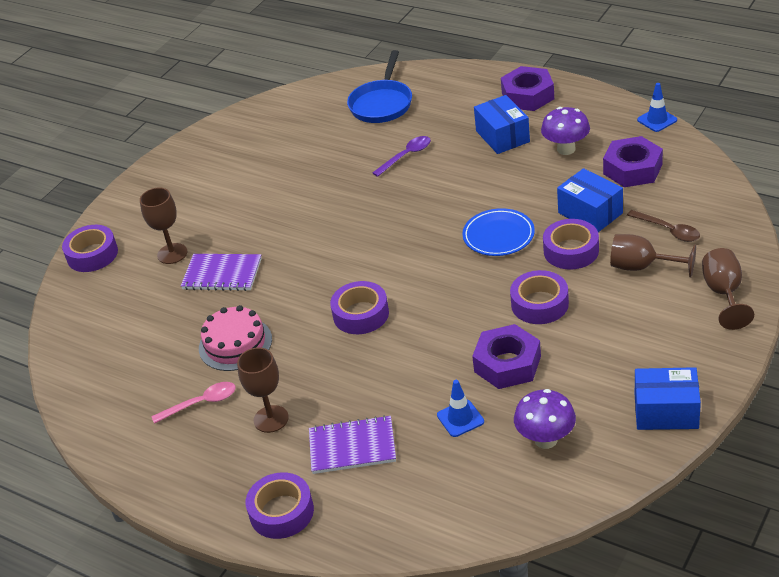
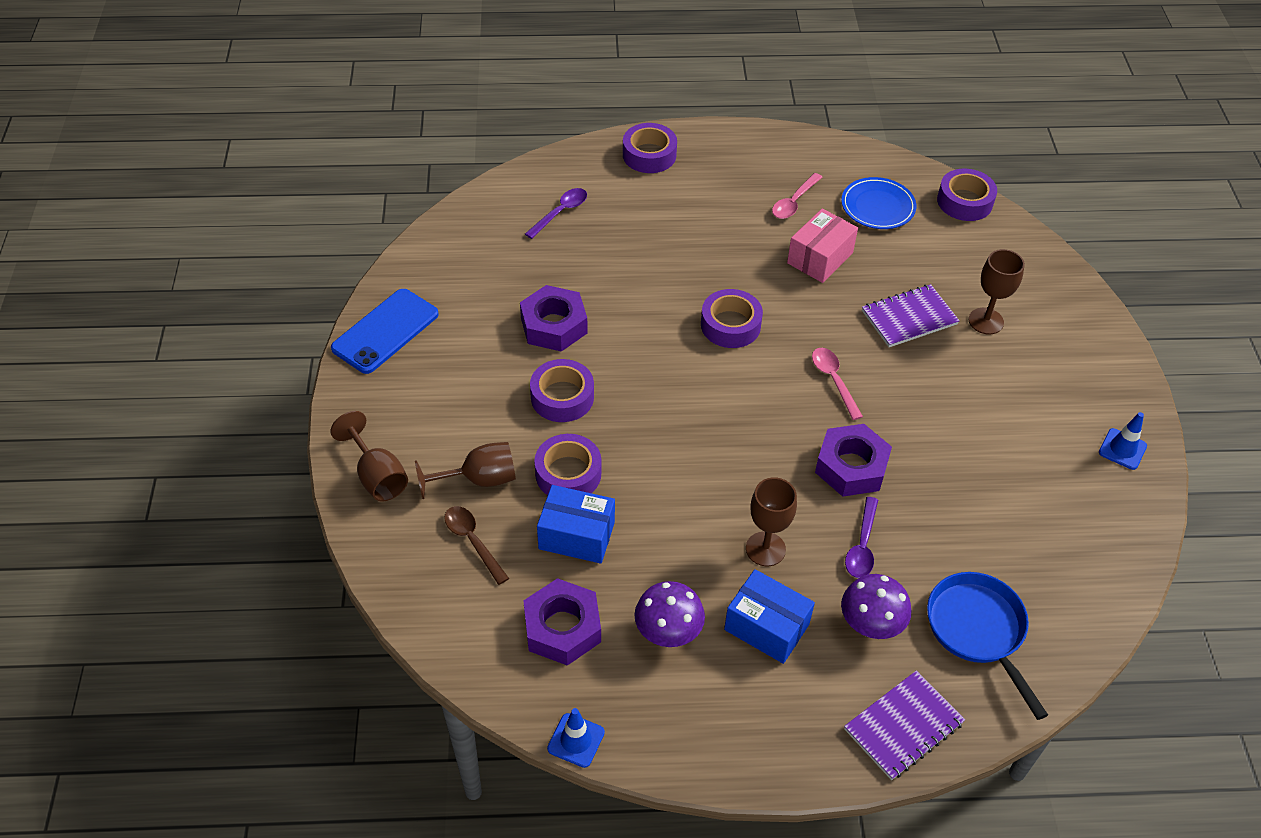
camera: 140 degrees right, 10 degrees up
purple tape [62,225,118,272] -> purple tape moved to [937,169,997,221]
pink cake [199,305,272,371] -> pink box [787,208,858,283]
brown goblet [237,347,289,433] -> brown goblet moved to [746,477,797,566]
purple notebook [309,415,396,474] -> purple notebook moved to [844,670,965,780]
blue traffic cone [437,380,484,437] -> blue traffic cone moved to [1099,412,1147,470]
blue plate [462,208,535,256] -> blue plate moved to [841,177,916,229]
purple nut [501,66,554,111] -> purple nut moved to [815,424,892,497]
purple mushroom [514,389,576,449] -> purple mushroom moved to [841,574,911,639]
brown spoon [627,210,700,242] -> brown spoon turned 45 degrees clockwise [444,506,509,585]
blue box [635,367,701,430] -> blue phone [331,289,439,374]
none -> purple spoon [525,188,587,239]
none -> pink spoon [812,348,863,420]

